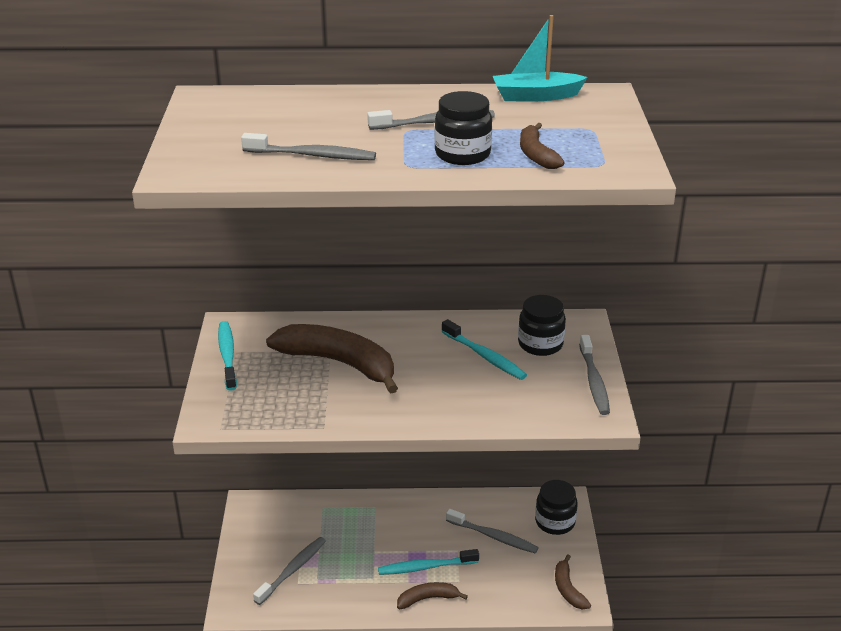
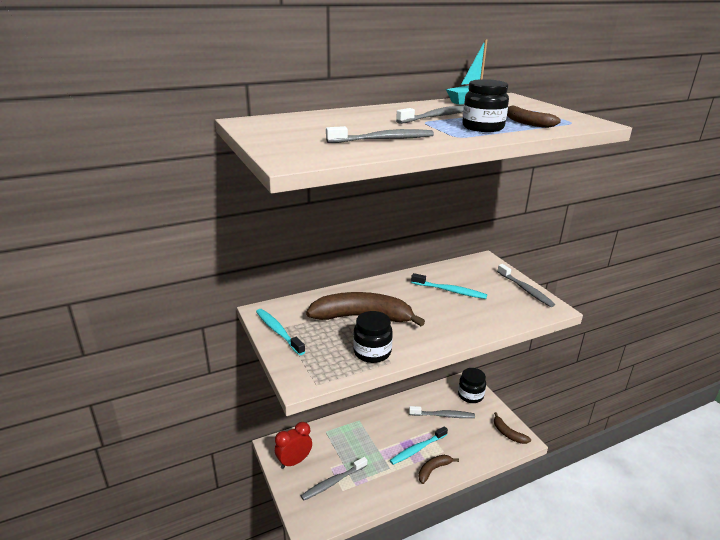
camera: 25 degrees left, 5 degrees down
grey toothbrush [253,537,326,605] -> grey toothbrush turned 135 degrees counterclockwise [301,457,367,501]
black jar [518,295,566,356] -> black jar moved to [353,311,393,363]
none -> red clock [275,422,312,469]

